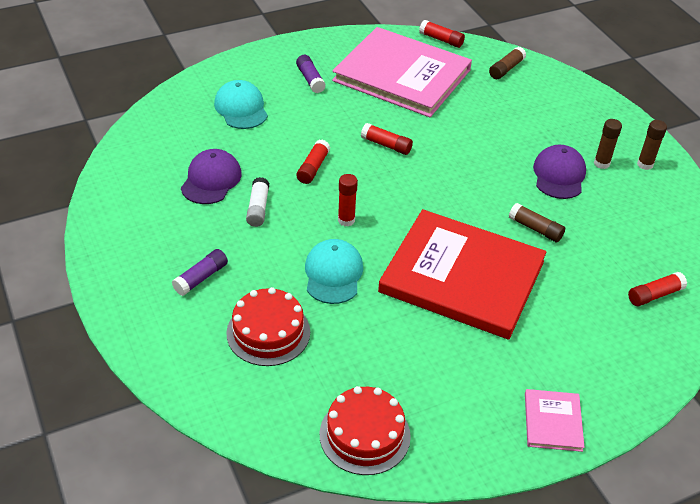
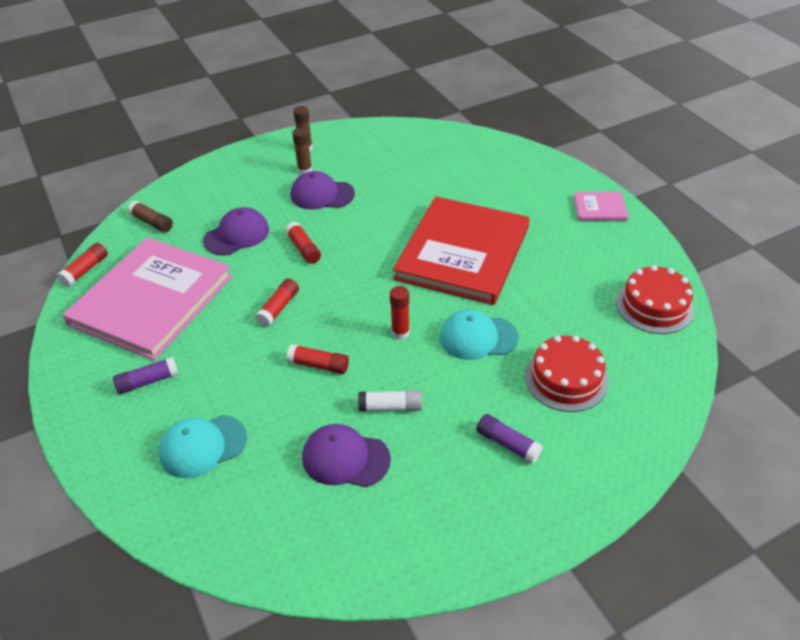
camera: 90 degrees left, 0 degrees up
brown glue stick [509,203,565,242] -> none
red glue stick [628,272,687,306] -> red glue stick moved to [286,222,321,264]
none -> purple cap [203,207,269,255]

